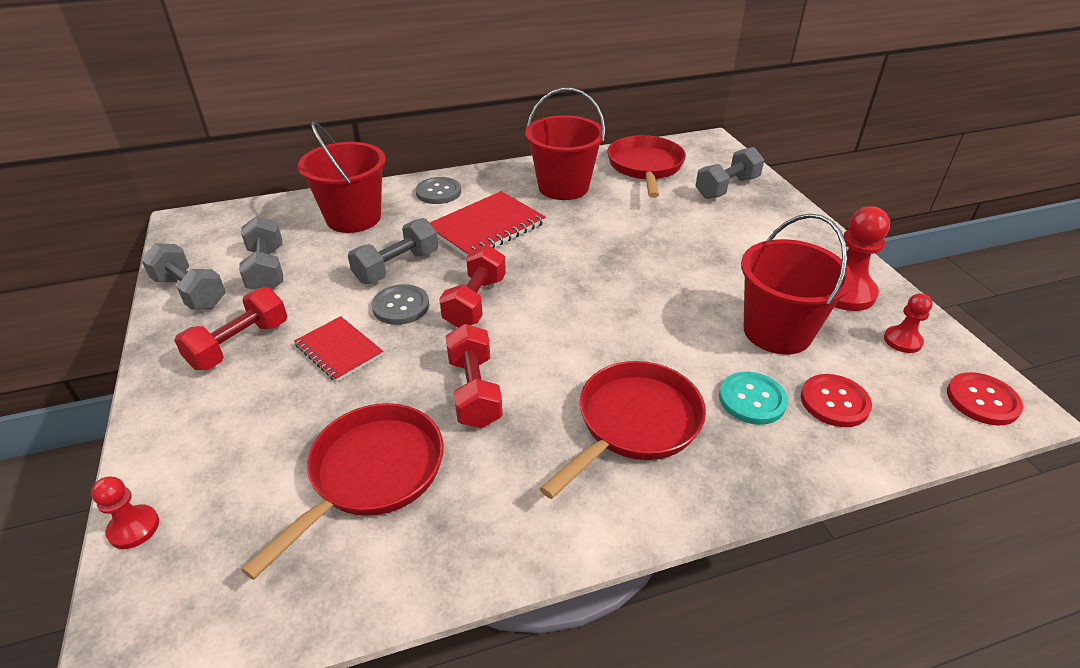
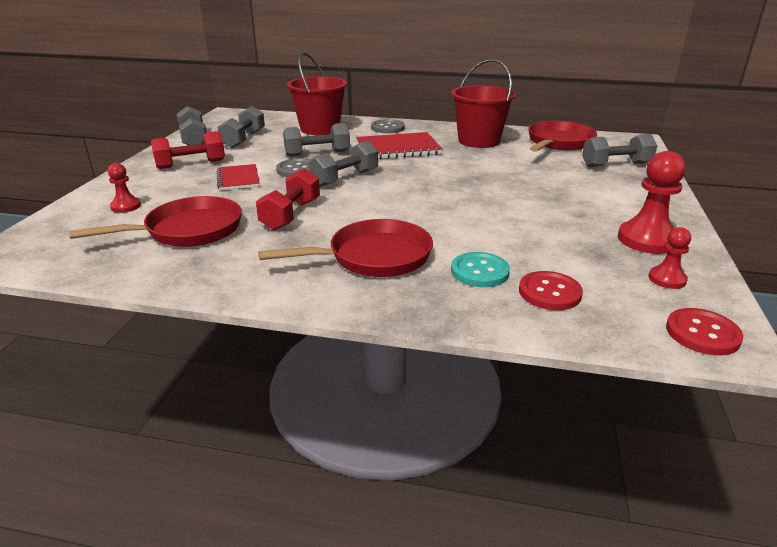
camera: 30 degrees right, 10 degrees down
red pawn [91,477,159,549] -> red pawn moved to [108,163,141,213]
red dumbbell [439,245,506,328] -> grey dumbbell [308,141,378,187]
red bucket [741,214,853,355] -> none

